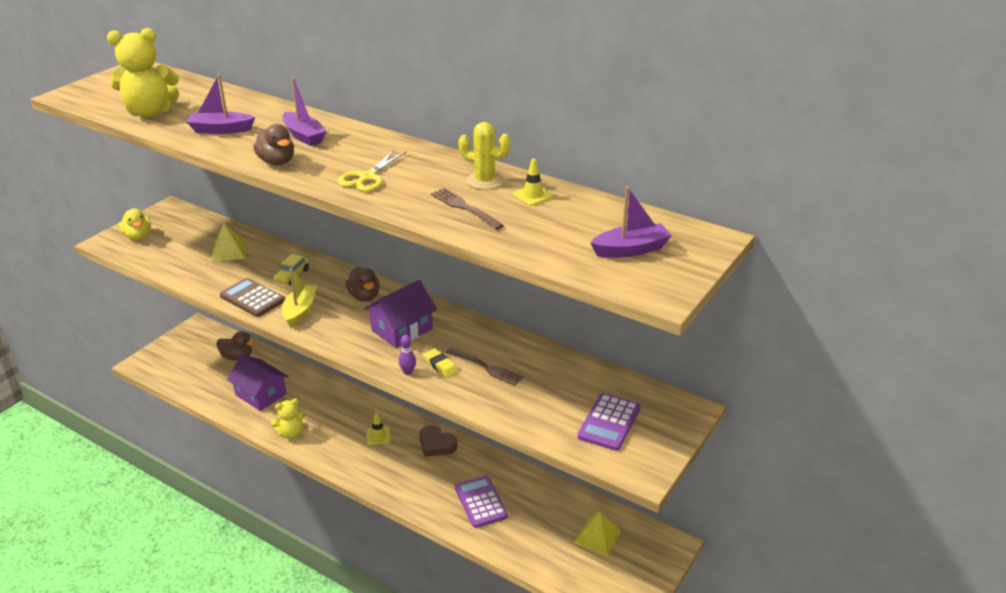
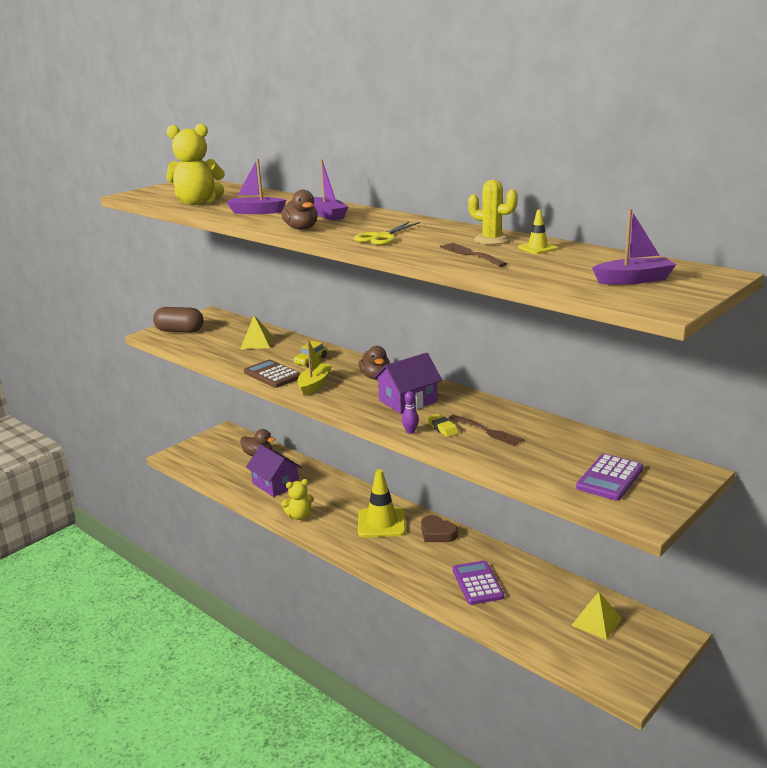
camera: 10 degrees right, 10 degrees down
yellow duck [119,208,151,240] -> brown capsule [153,307,204,333]
yellow traffic cone [366,413,391,445] -> yellow traffic cone [358,469,406,537], size x2.07

